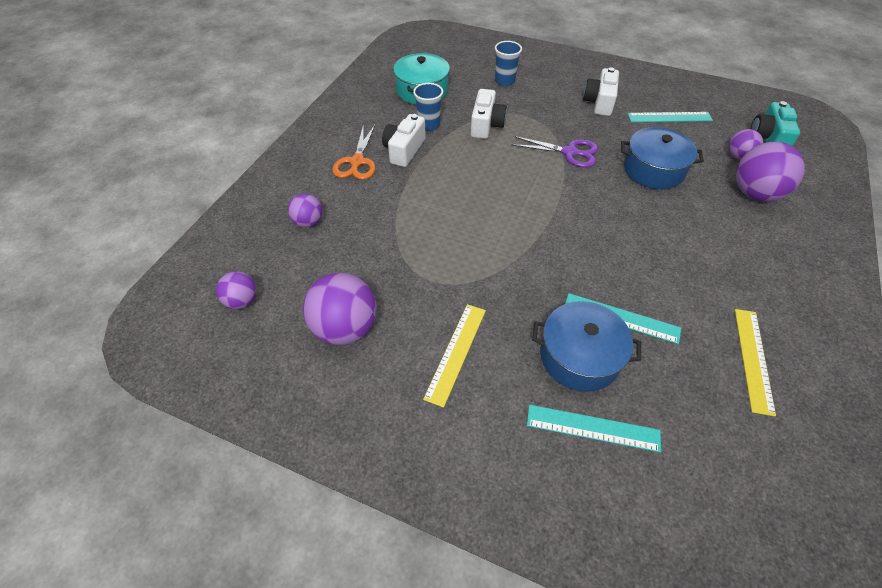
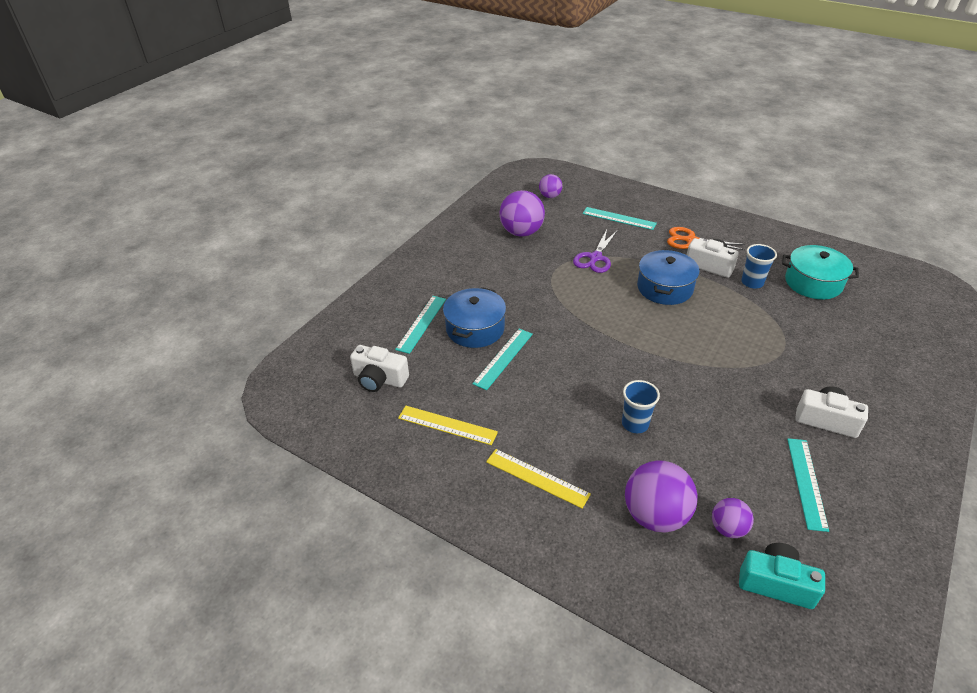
camera: 100 degrees right, 10 degrees down
purple ball [288,193,322,227] -> turquoise ruler [583,207,657,230]
yellow ruler [423,304,486,408] -> yellow ruler moved to [486,449,591,509]
white camera [471,89,507,139] -> white camera moved to [350,345,409,392]
blue cup [495,41,522,86] -> blue cup moved to [622,380,660,433]
purple scissors [511,136,598,168] -> purple scissors moved to [573,229,617,273]
blue pot [621,127,704,189] -> blue pot moved to [637,250,700,305]

